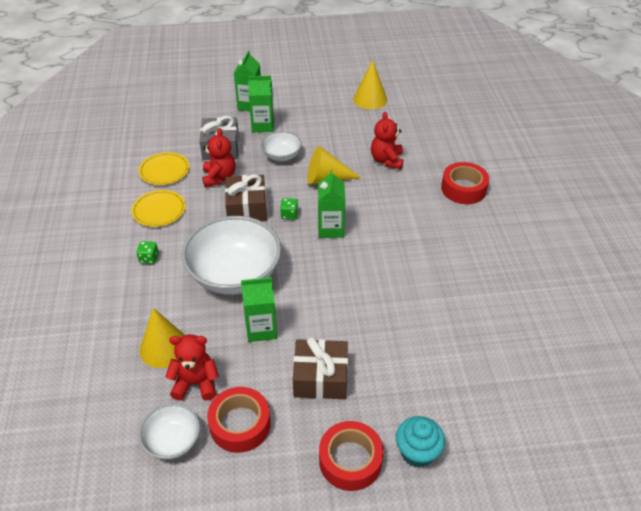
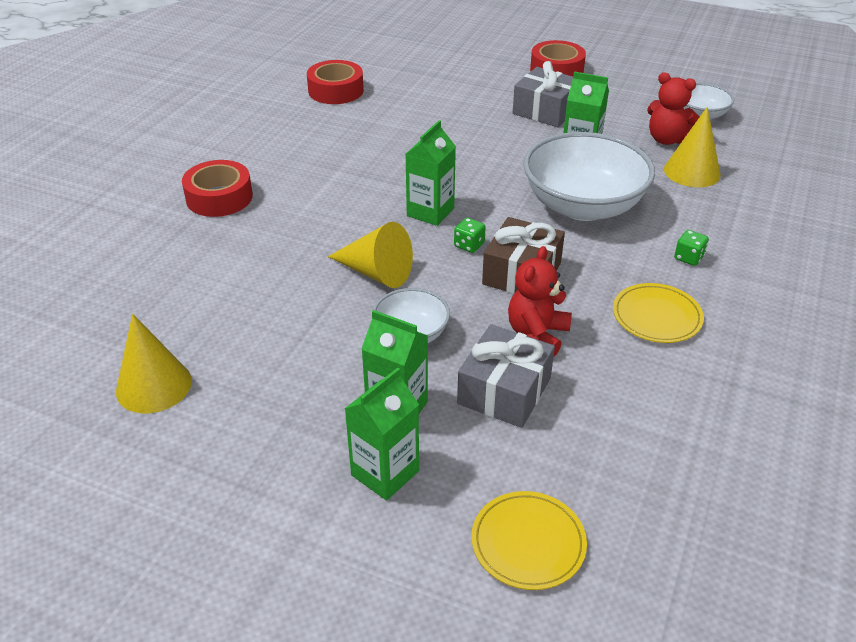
camera: 150 degrees left, 5 degrees down
yellow plate [139,152,190,185] -> yellow plate moved to [472,491,587,590]
red tape [207,387,271,453] -> red tape moved to [307,60,364,104]
brown gift [293,337,348,399] -> grey gift [513,61,573,127]
red teddy bear [371,112,403,169] -> none
turquoise cupcake [396,416,445,468] -> none

